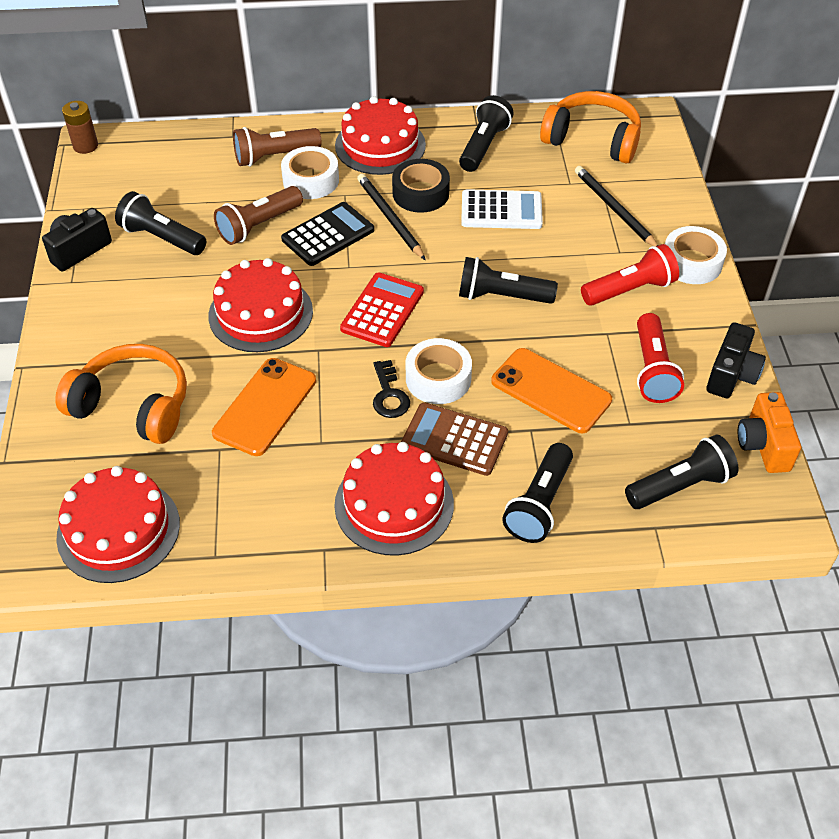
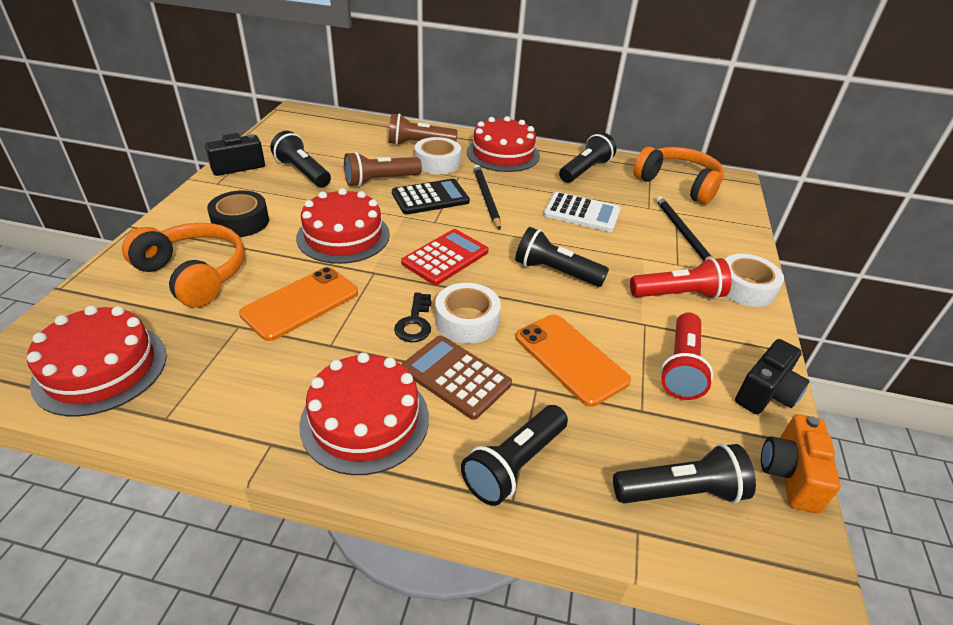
camera: 15 degrees right, 10 degrees down
brown battery [62,101,98,154] -> none
black tape [392,159,450,213] -> black tape moved to [207,190,269,237]

